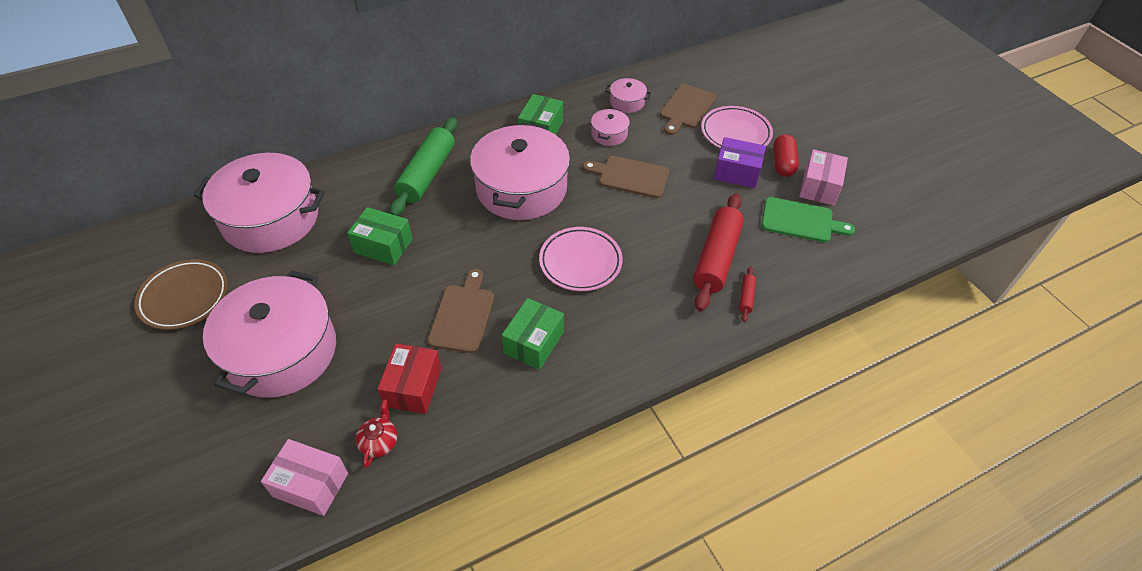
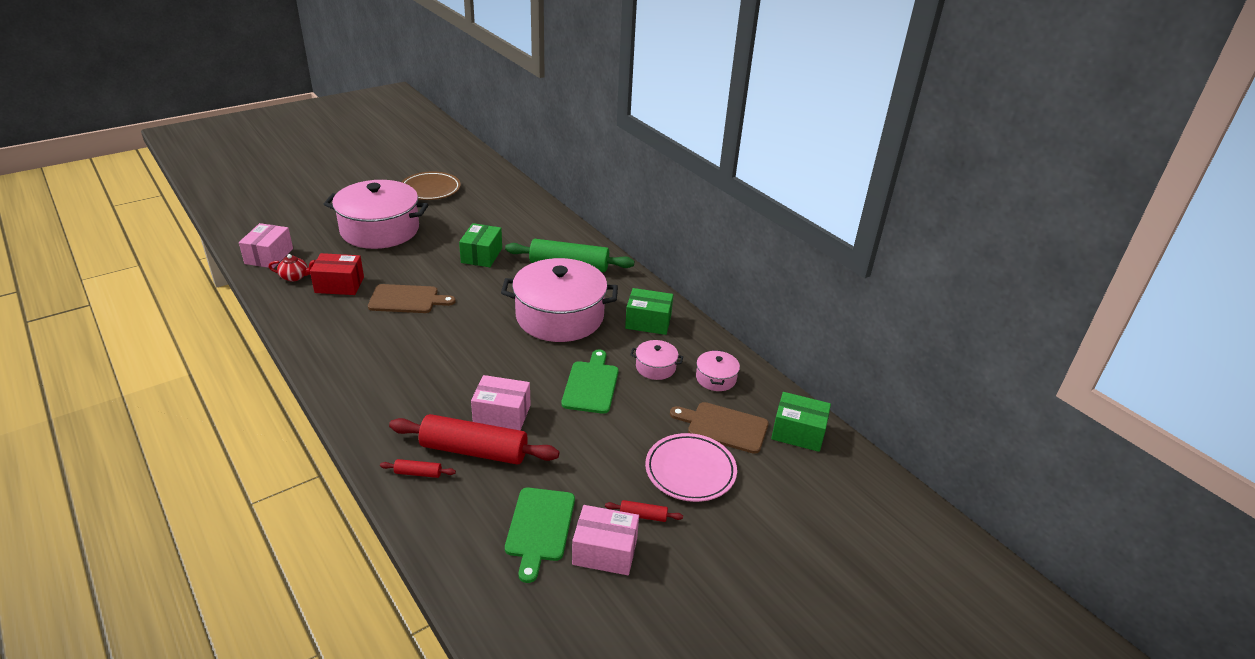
camera: 80 degrees right, 15 degrees down
pink pot [194,153,325,253] -> none
green box [502,298,564,370] -> green box moved to [771,392,831,452]
pink plate [539,227,623,291] -> none
brown cutting board [583,156,669,198] -> green cutting board [561,350,619,414]
purple box [713,137,766,188] -> none
red capsule [773,134,799,177] -> red rolling pin [605,500,683,522]
none -> pink box [471,375,531,431]

